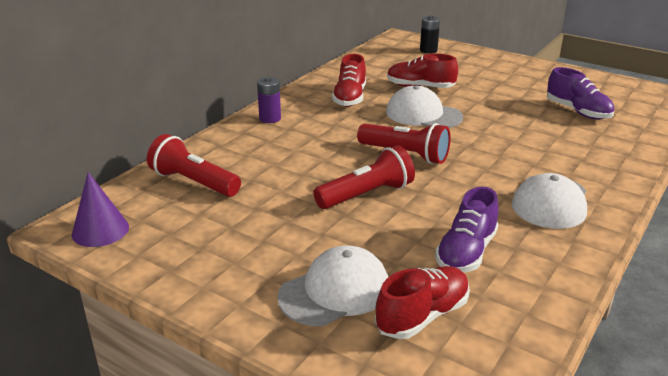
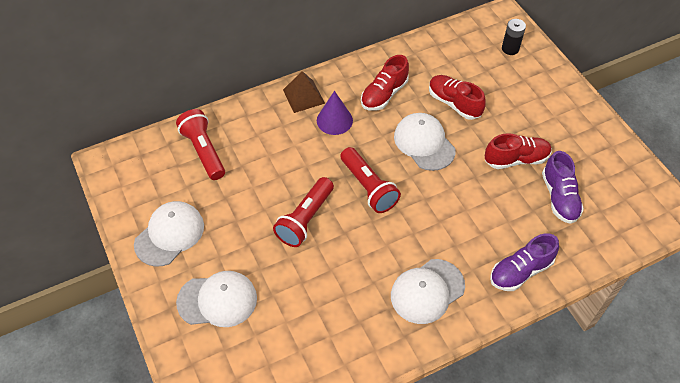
camera: 30 degrees right, 25 degrees up
purple cone [72,172,129,247] -> purple cone moved to [317,91,353,135]
purple battery [257,77,281,123] -> brown pyramid [283,71,325,113]
red flashlight [313,145,415,209] -> red flashlight turned 120 degrees clockwise [273,177,334,247]
red shoe [375,266,470,339] -> red shoe moved to [485,133,552,169]
purple shoe [435,187,499,273] -> purple shoe moved to [490,233,559,291]
none -> white cap [134,201,204,267]

